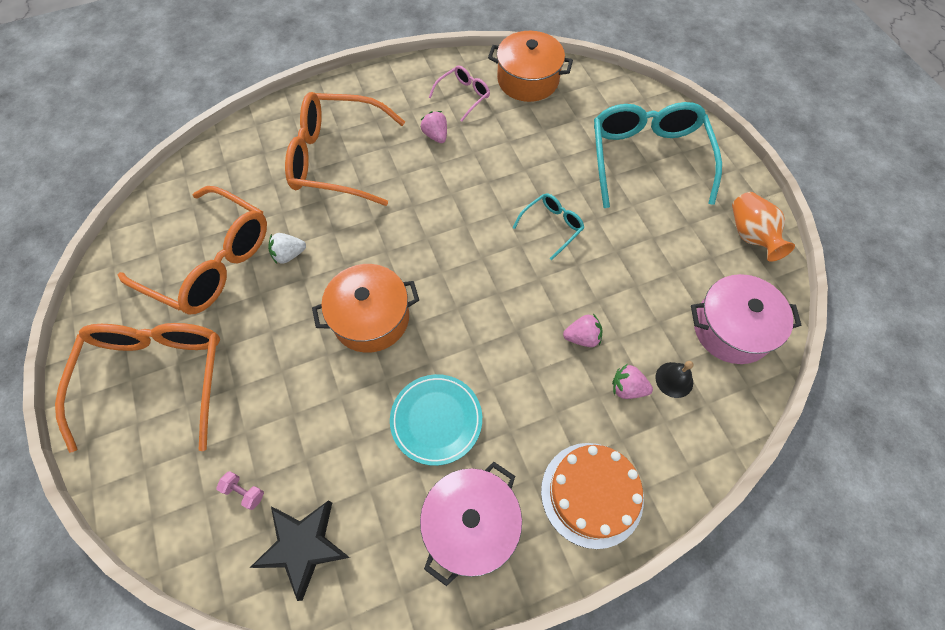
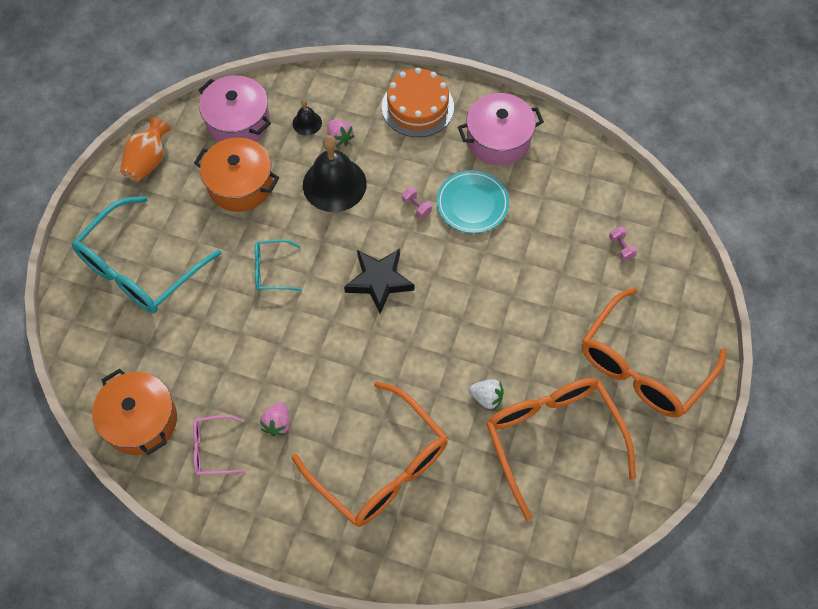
camera: 140 degrees left, 0 degrees up
black star [250,500,350,601] -> black star moved to [344,249,414,314]
orange pot [312,264,419,353] -> orange pot moved to [194,137,279,212]
pink strawberry [563,314,603,347] -> black bell [303,135,367,212]
none -> pink dumbbell [402,187,432,218]

